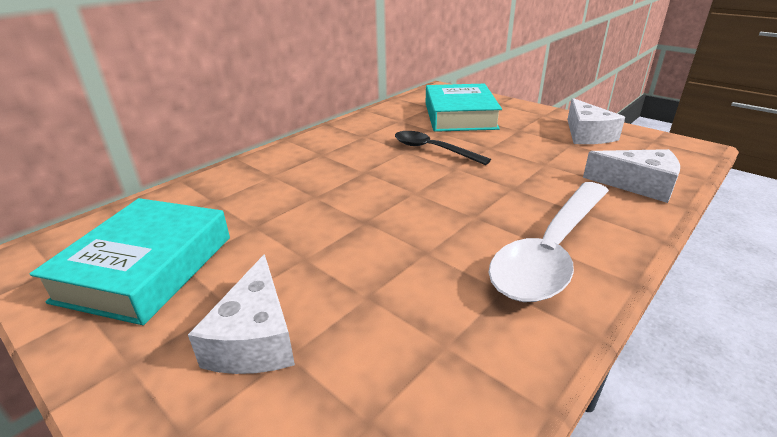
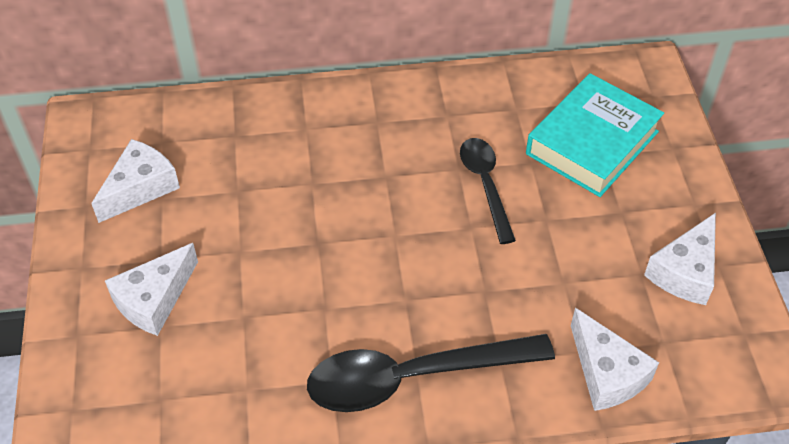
camera: 40 degrees right, 20 degrees up
turquoise book [30,198,230,325] -> white cheese [91,139,180,223]
white spoon [488,182,609,302] -> black spoon [307,334,555,412]

